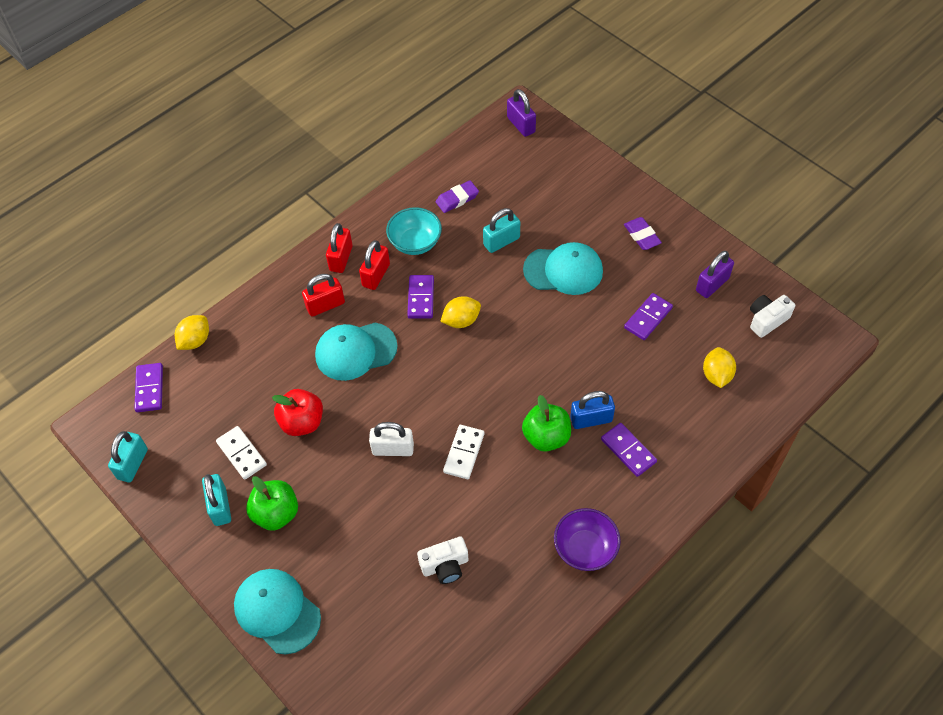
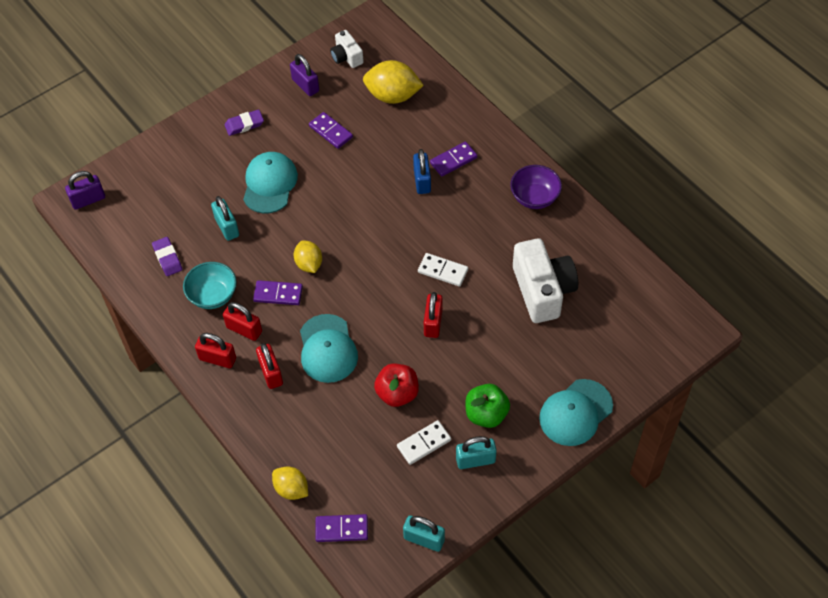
camera: 85 degrees left, 0 degrees up
white padlock [369,422,414,456] -> red padlock [424,292,443,338]
white camera [417,536,469,584] -> white camera [513,238,578,323], size x1.89
green apple [522,395,571,452] -> none
yellow lemon [703,347,736,388] -> yellow lemon [363,60,424,104], size x1.63

